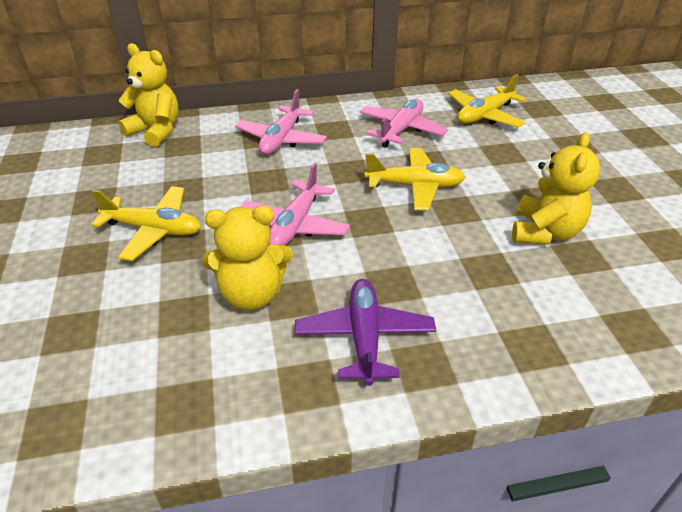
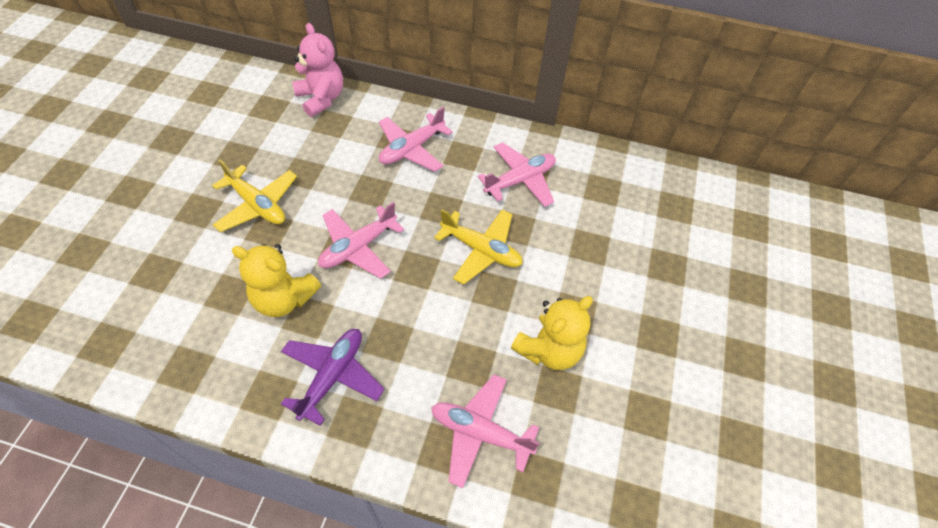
camera: 25 degrees right, 15 degrees up
yellow teddy bear [118,43,179,147] -> pink teddy bear [292,23,343,117]
yellow plane [448,74,526,127] -> none
none -> pink plane [431,374,540,488]

